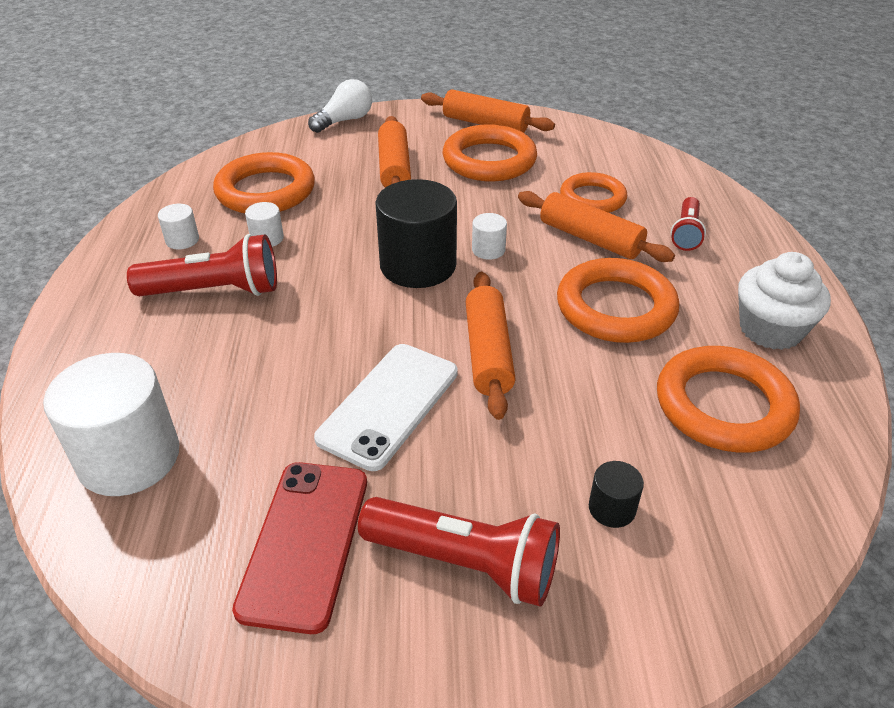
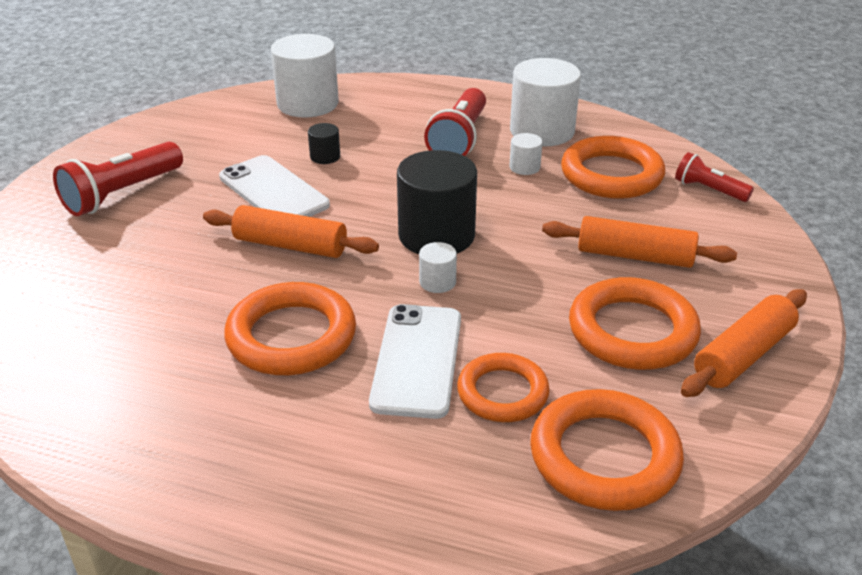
camera: 110 degrees right, 5 degrees down
white cylinder [158,204,199,249] -> white cylinder [510,58,581,146], size x2.23
red phone [232,462,367,634] -> none
white light bulb [308,79,372,133] -> none
orange rolling pin [518,191,675,262] -> white phone [369,304,461,419]
black cylinder [589,461,644,528] -> black cylinder moved to [308,123,340,164]
orange ring [657,346,800,453] -> orange ring moved to [530,389,684,511]
red flashlight [671,197,706,251] -> red flashlight moved to [675,152,754,202]
white cupcake [738,252,831,350] -> none

